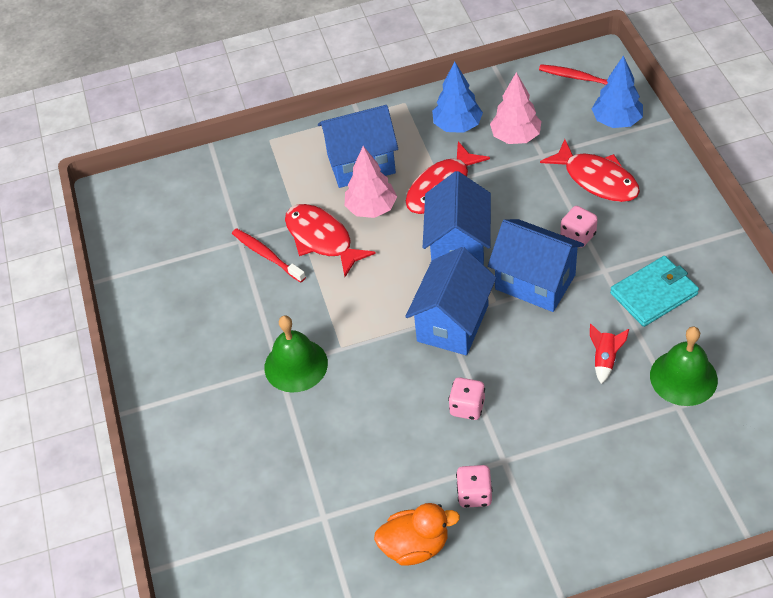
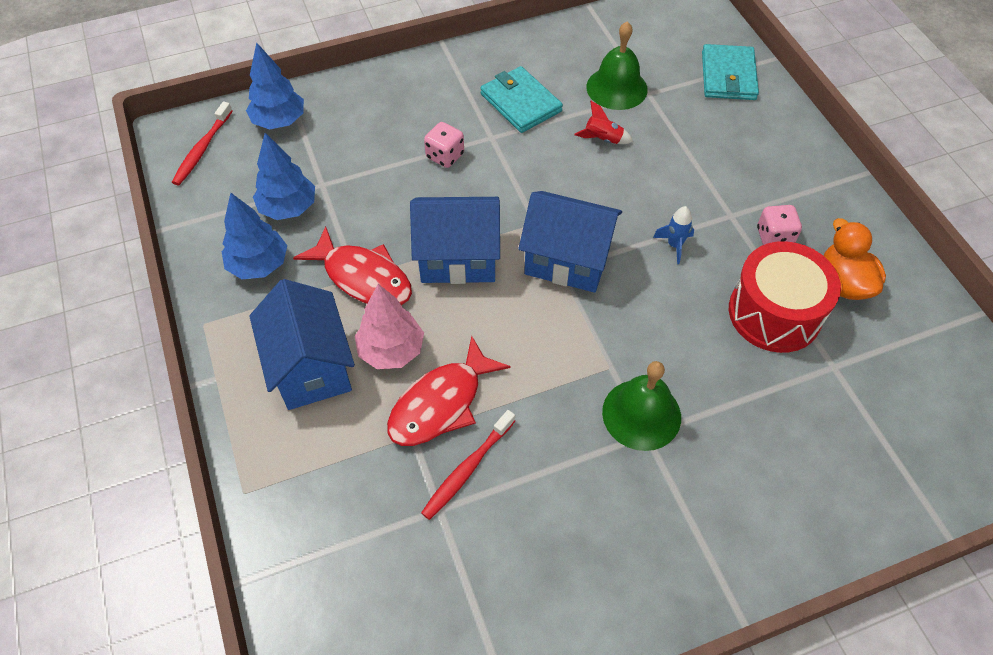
camera: 100 degrees left, 5 degrees up
pink dice [448,377,485,420] -> blue rocket [653,206,694,264]
blue house [488,219,584,312] -> none
pink tree [490,72,542,144] -> blue tree [253,133,315,220]
red fish [540,139,640,202] -> none
none -> turquoise wallet [702,44,759,100]
none -> red drum [729,241,841,353]

